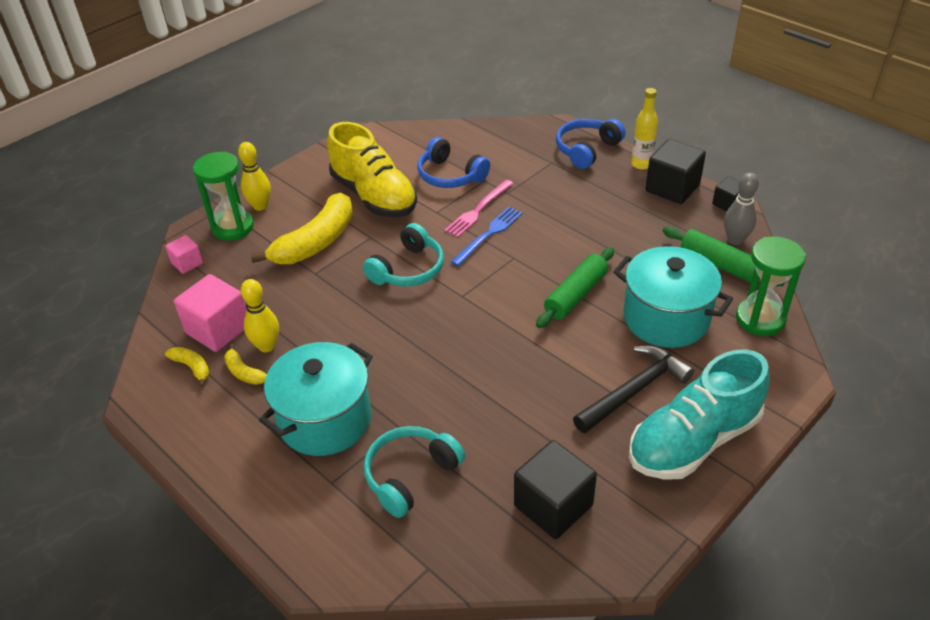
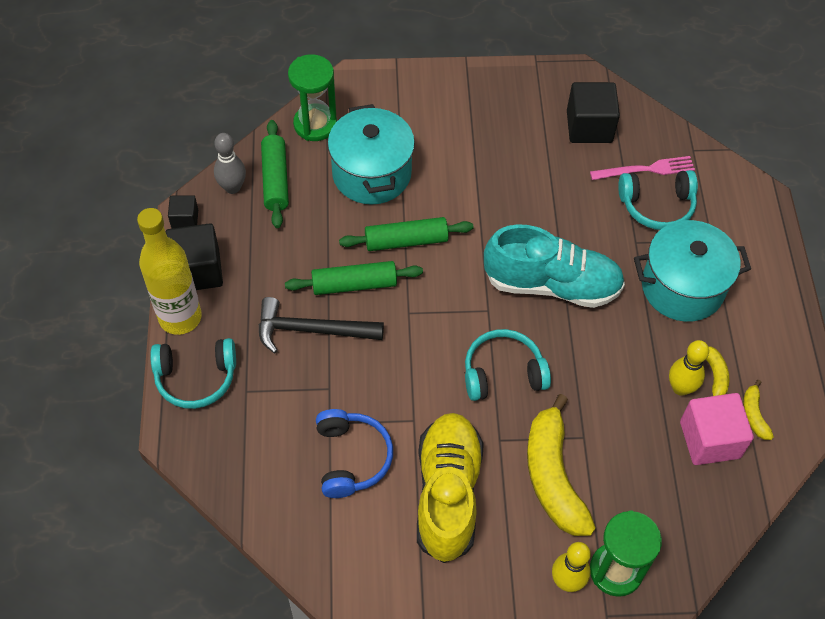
camera: 140 degrees left, 15 degrees up
pink cube [165,235,203,274] -> none
yellow banana [250,193,353,264] -> yellow banana turned 90 degrees counterclockwise [527,394,596,536]
pink fork [444,180,514,237] -> pink fork moved to [590,156,695,180]
blue fork [451,207,523,266] -> none
blue headphones [556,119,625,169] -> turquoise headphones [150,338,236,409]
black hammer [573,345,694,433] -> black hammer moved to [259,297,384,353]
turquoise shoe [629,349,770,480] -> turquoise shoe moved to [484,224,625,308]
yellow bottle [631,88,658,170] -> yellow bottle [137,208,202,335], size x1.73
none -> green rolling pin [285,261,423,295]

